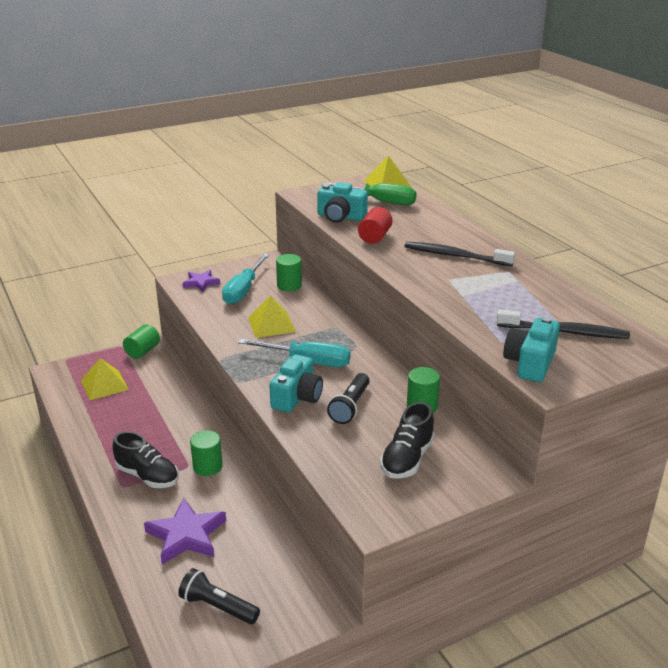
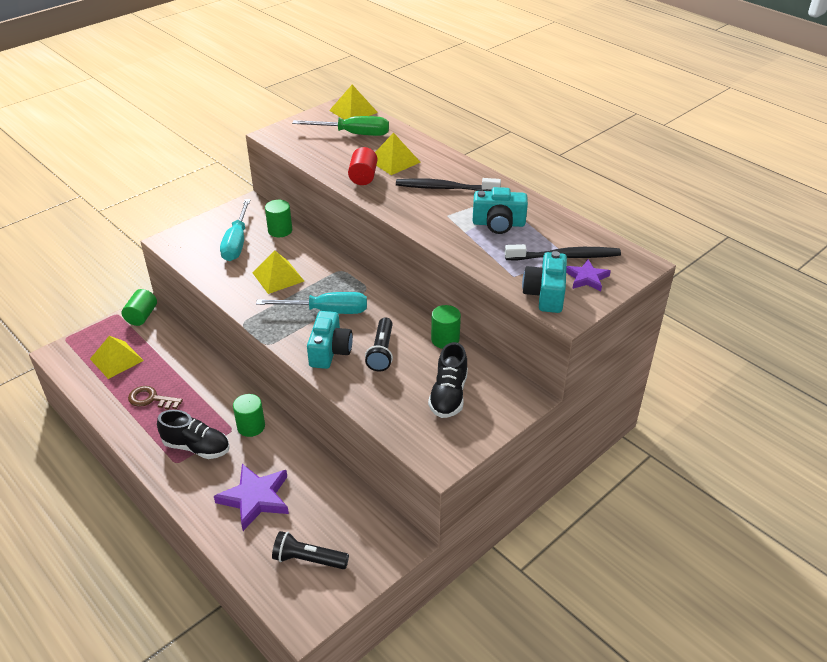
camera: 15 degrees left, 10 degrees up
purple star [183,270,220,292] -> purple star moved to [566,260,611,291]
turquoise camera [317,182,368,223] -> turquoise camera moved to [473,187,528,234]
none -> brown key [128,386,183,409]
none -> yellow pyramid [375,133,421,175]

